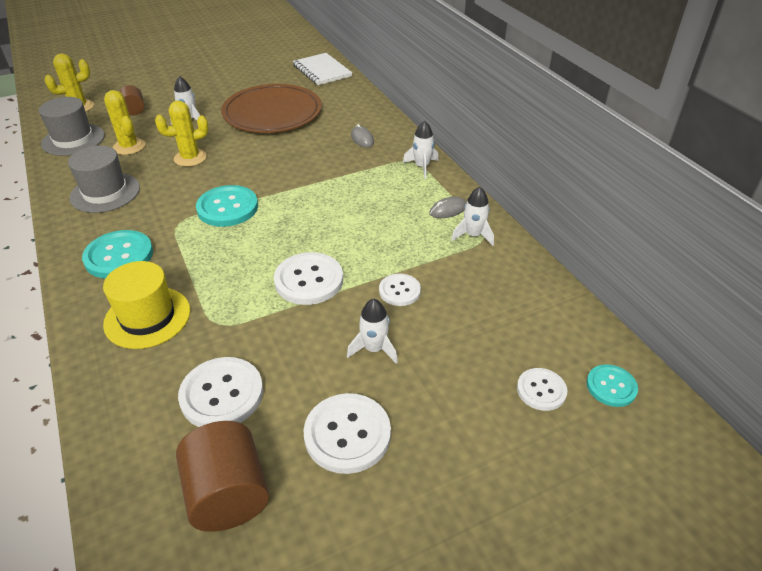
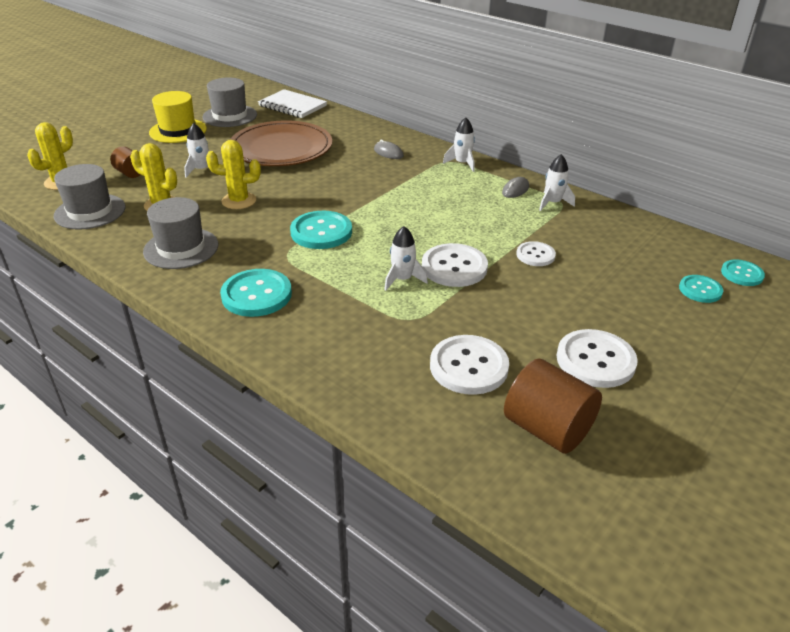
camera: 25 degrees left, 5 degrees down
yellow hat [103,261,190,349] -> yellow hat moved to [149,91,207,143]
yellow cactus [155,101,209,167] -> yellow cactus turned 45 degrees clockwise [206,140,261,209]
white rocket [347,299,398,364] -> white rocket moved to [384,226,428,291]
white button [517,368,567,411] -> turquoise button [679,275,723,303]
none -> grey hat [202,77,257,127]

